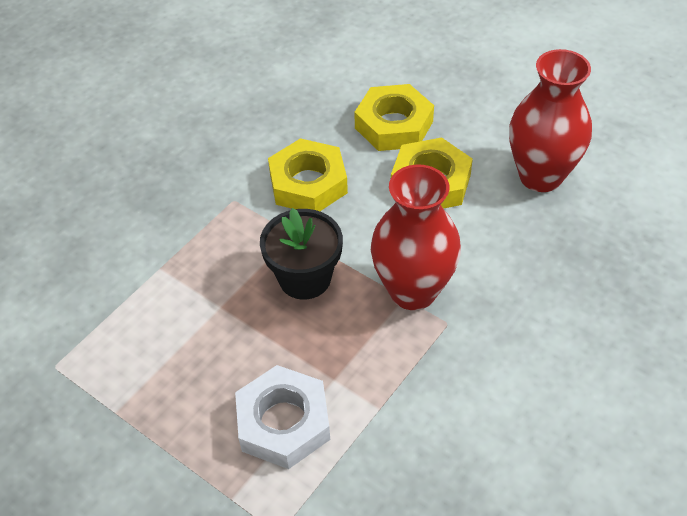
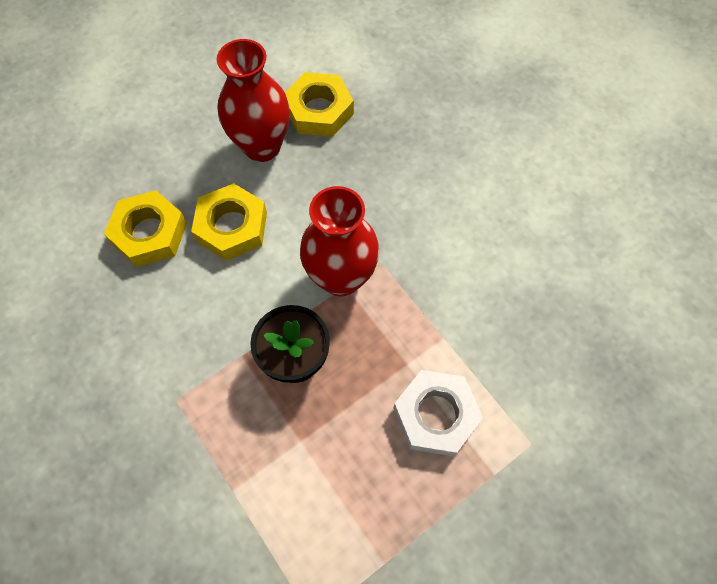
camera: 75 degrees left, 15 degrees up
yellow nut [268,138,348,211] -> yellow nut moved to [285,72,354,137]

